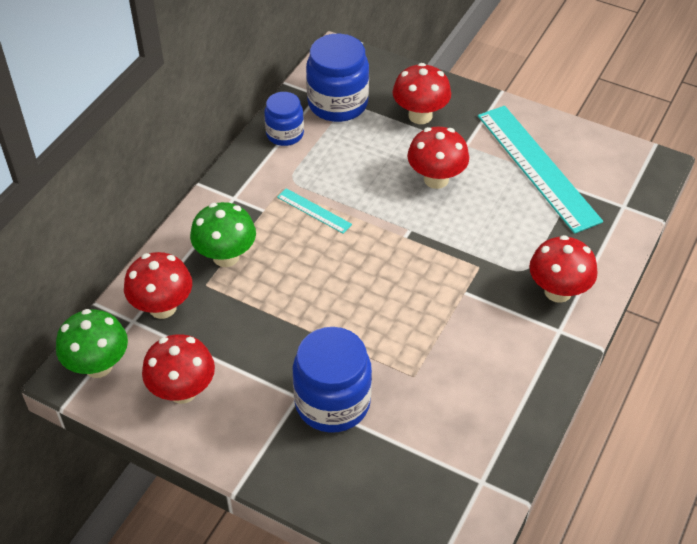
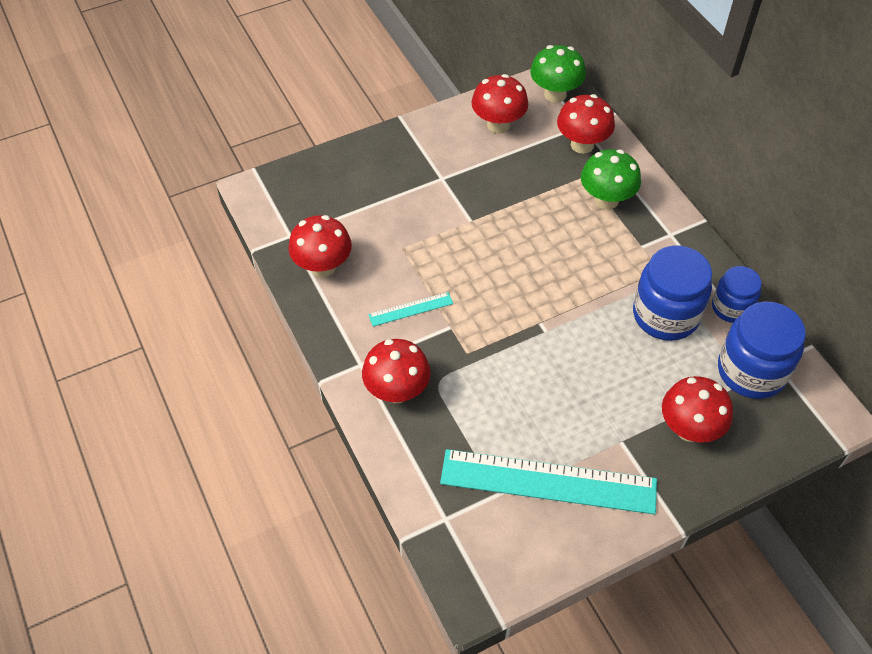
camera: 125 degrees right, 5 degrees up
turquoise ruler [277,188,352,234] -> turquoise ruler moved to [368,292,453,326]
blue jar [293,327,372,433] -> blue jar moved to [633,246,712,341]
red mushroom [407,127,469,189] -> red mushroom moved to [288,215,352,277]

